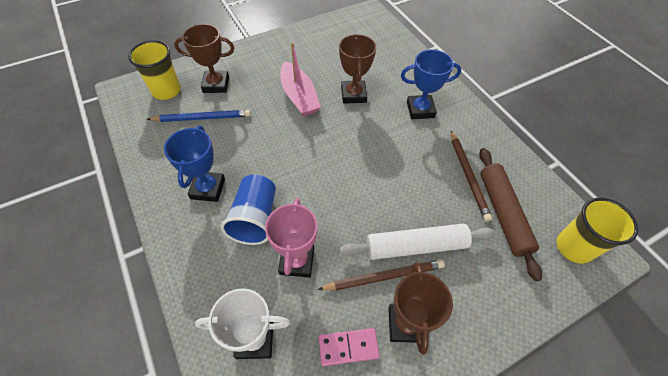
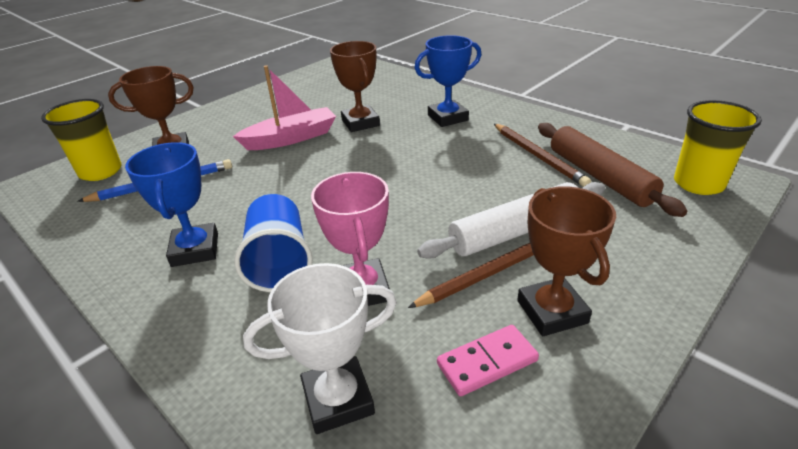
camera: 15 degrees left, 20 degrees down
pink boat [281,42,321,116] -> pink boat turned 75 degrees counterclockwise [233,65,336,150]

